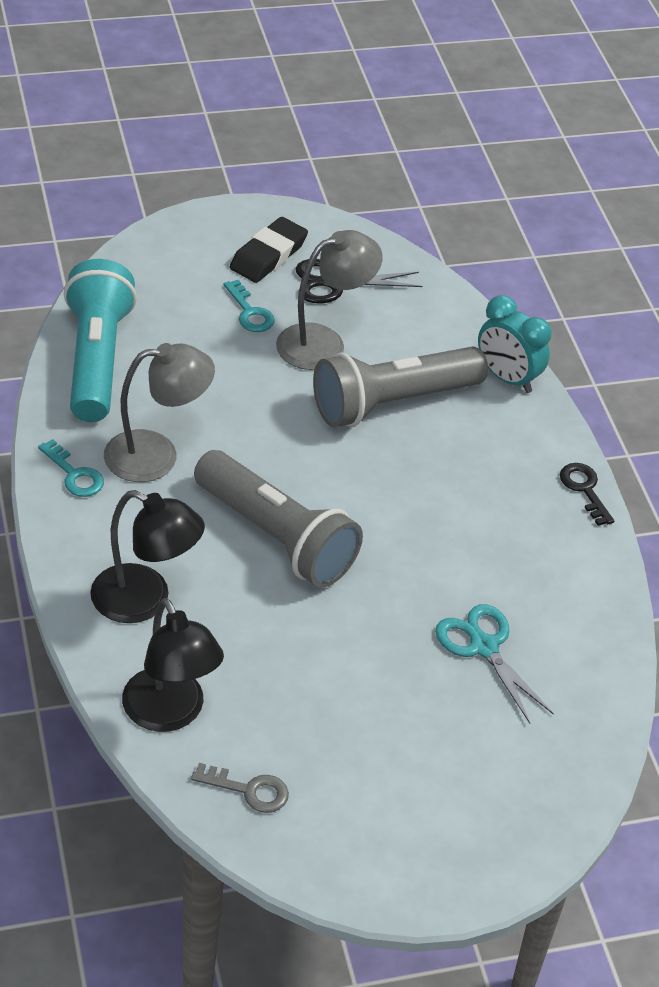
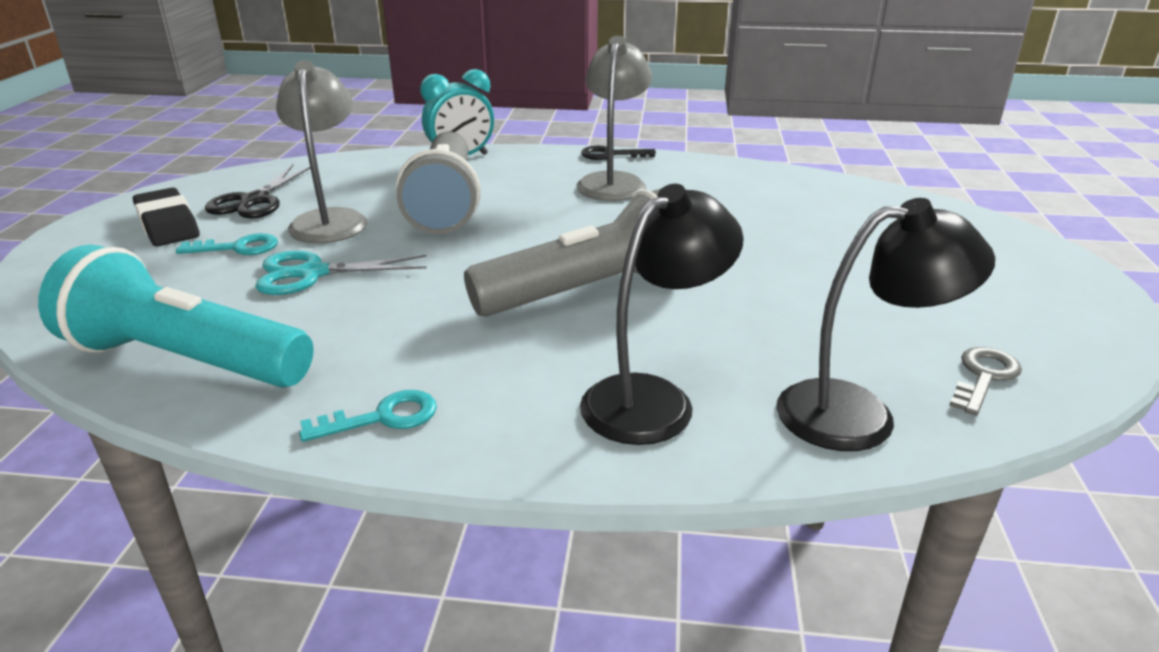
camera: 65 degrees left, 15 degrees down
grey lamp [104,343,215,482] -> grey lamp moved to [577,36,652,201]
turquoise scissors [435,604,554,723] -> turquoise scissors moved to [255,251,426,295]

